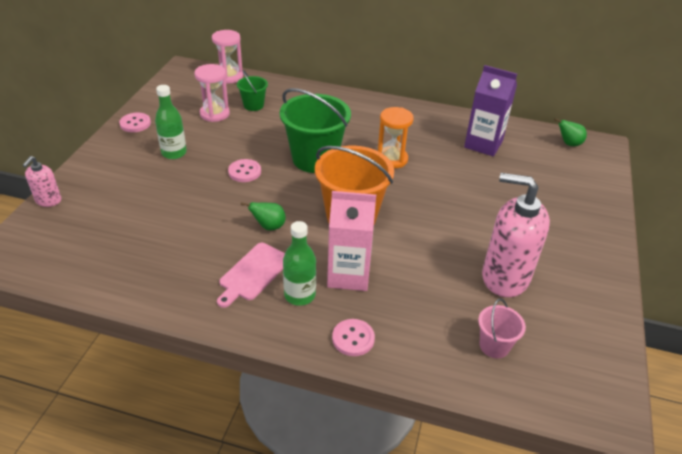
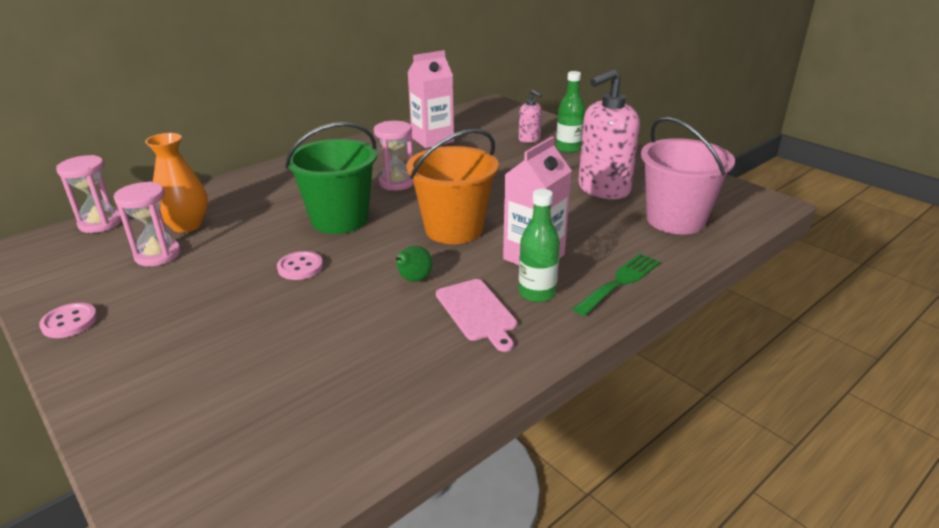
camera: 55 degrees left, 10 degrees down
pink soap dispenser [23,156,61,207] -> pink soap dispenser moved to [519,90,542,143]
green bottle [155,85,187,159] -> green bottle moved to [556,71,585,153]
green bucket [237,70,268,111] -> orange vase [145,133,208,233]
pink button [332,319,375,356] -> green fork [573,253,660,316]
orange hourglass [378,107,414,169] -> pink hourglass [374,121,414,191]
purple carton [464,65,517,157] -> pink carton [408,50,454,148]
pink bucket [478,299,526,358] -> pink bucket [641,117,735,235], size x2.02
green pear [554,118,587,146] -> none

